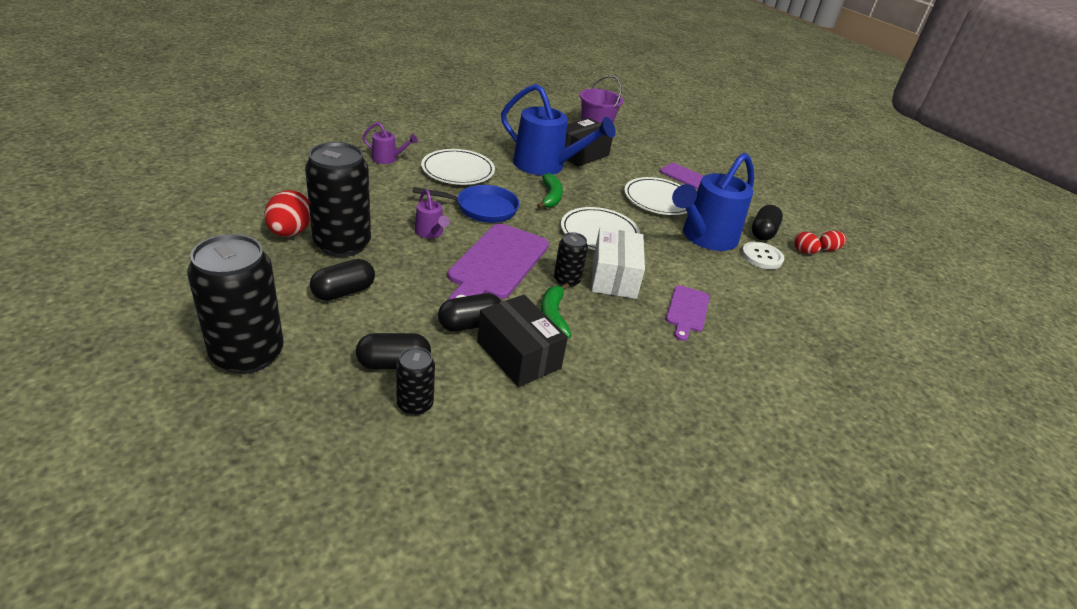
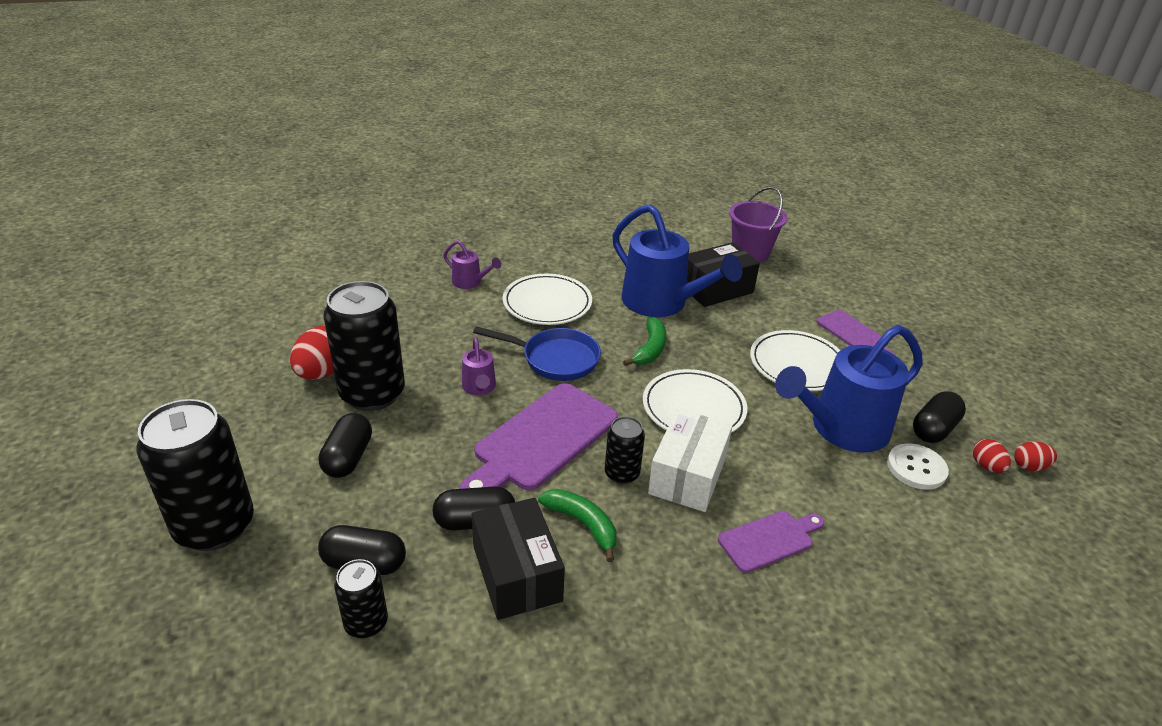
camera: 20 degrees right, 0 degrees up
black capsule [310,259,375,301] -> black capsule turned 60 degrees counterclockwise [319,413,372,478]
green banana [541,283,571,338] -> green banana turned 120 degrees clockwise [538,489,616,562]
purple cutting board [666,285,710,341] -> purple cutting board turned 150 degrees counterclockwise [718,511,824,573]

